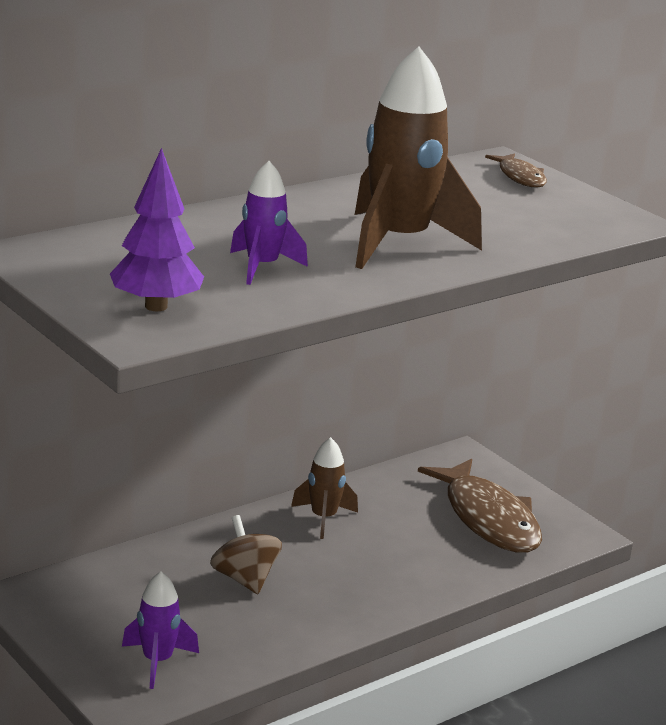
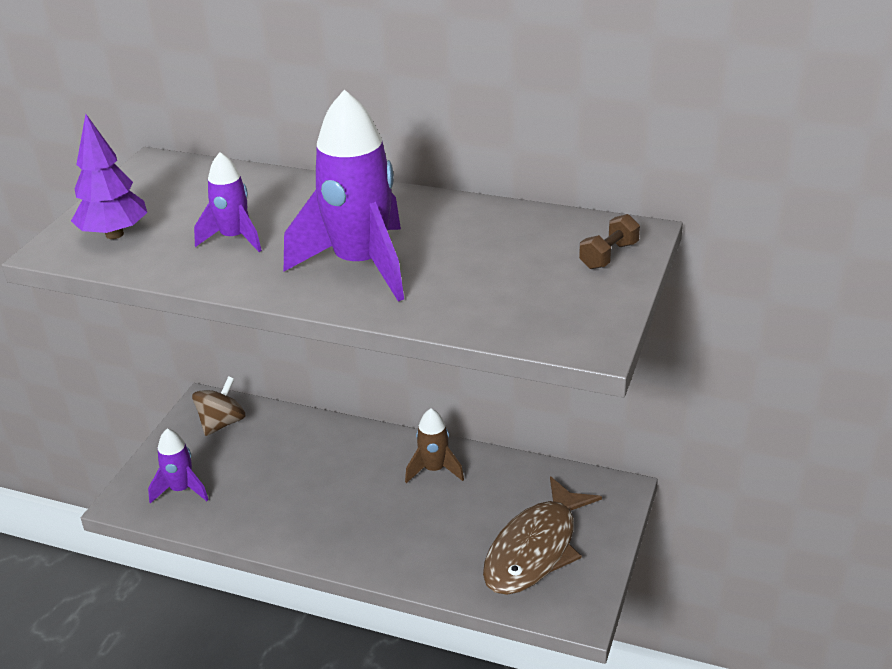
camera: 60 degrees right, 10 degrees up
brown spinning top [210,515,282,594] -> brown spinning top moved to [192,376,245,436]
brown rocket [355,46,482,269] -> purple rocket [284,90,404,302]
brown fish [485,153,547,187] -> brown dumbbell [579,214,640,269]

